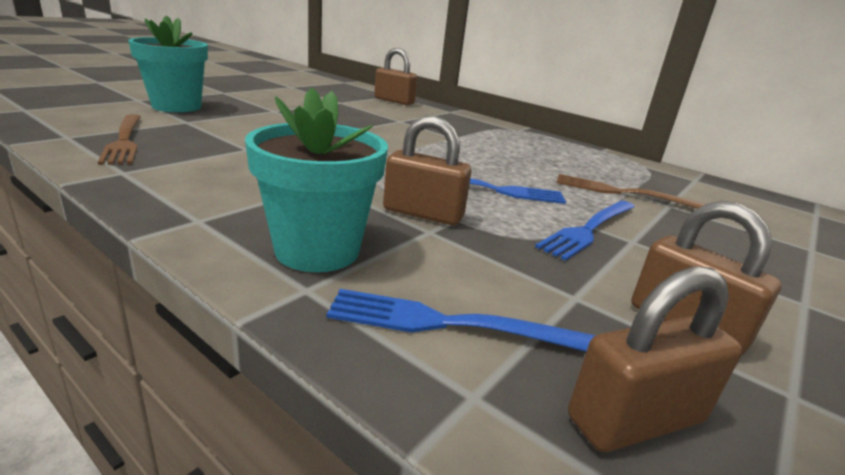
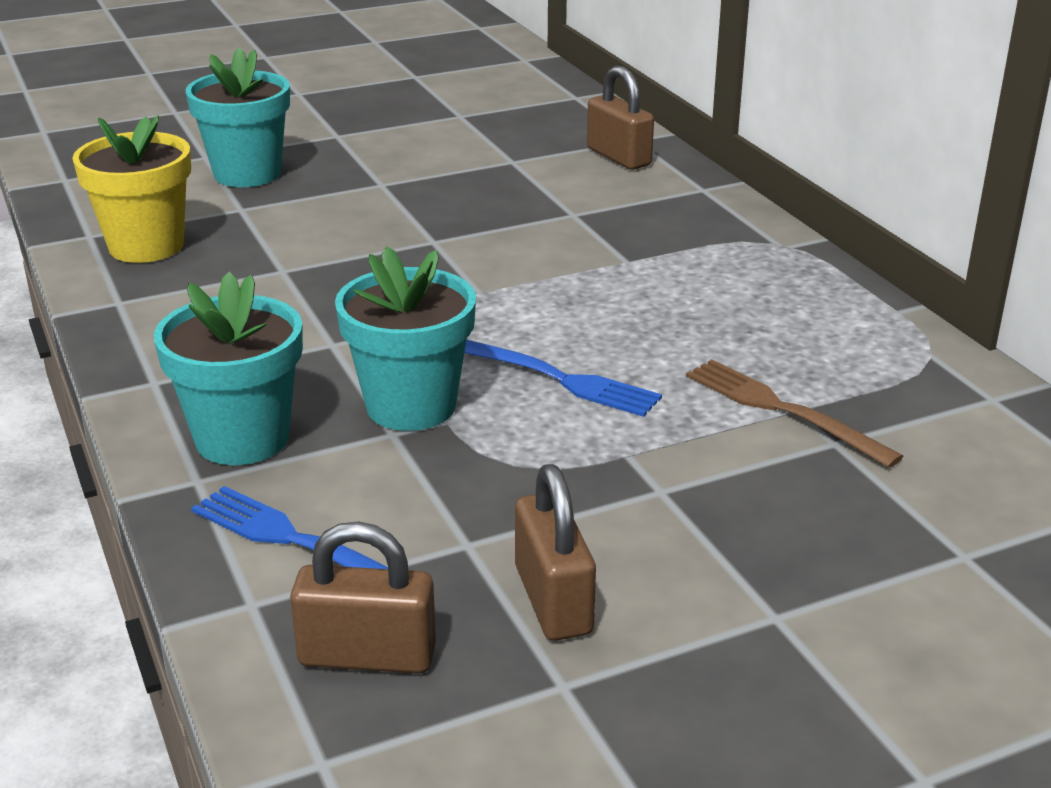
camera: 30 degrees right, 5 degrees up
brown fork [98,114,141,165] -> yellow flower pot [72,115,191,263]
brown padlock [383,116,472,225] -> turquoise flower pot [335,246,476,431]
blue fork [535,200,635,261] -> none

